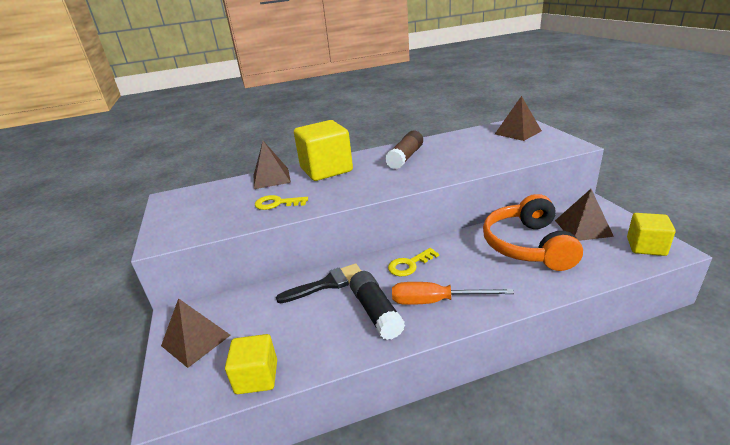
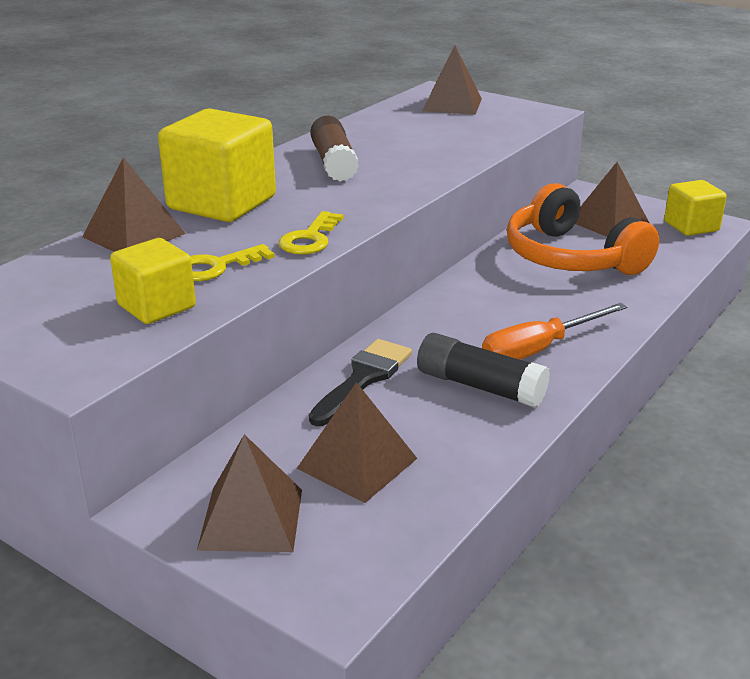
camera: 40 degrees left, 0 degrees up
yellow cube [225,334,277,394] -> yellow cube moved to [110,238,196,324]
yellow key [388,248,439,276] -> yellow key moved to [279,211,344,255]
none -> brown pyramid [296,382,417,503]

